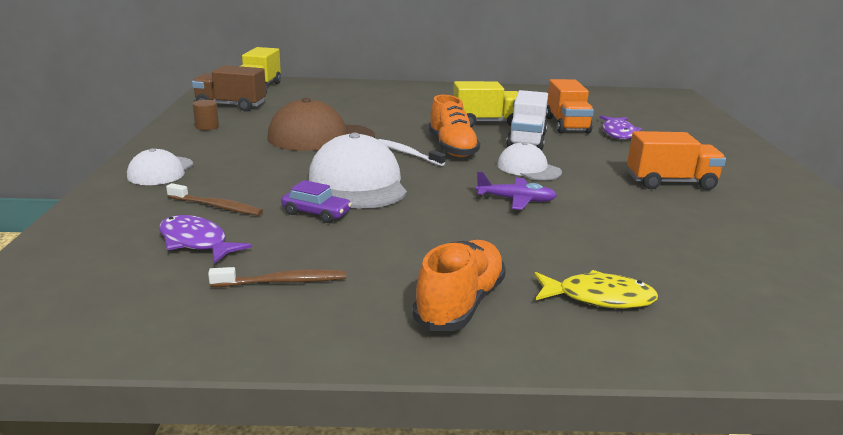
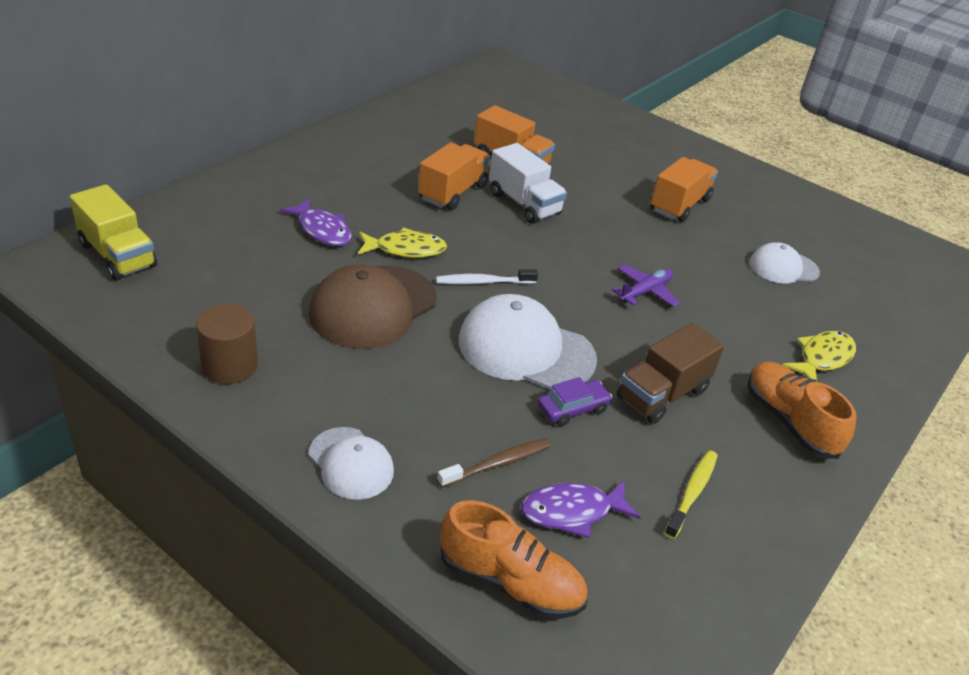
camera: 55 degrees left, 15 degrees up
brown truck [192,65,266,111] -> brown truck moved to [617,323,724,424]
brown cylinder [193,100,219,130] -> brown cylinder [196,304,258,384], size x1.63
brown toothbrush [208,267,346,287] -> yellow toothbrush [664,450,718,539]
orange shoe [428,95,480,157] -> orange shoe moved to [441,500,588,619]
yellow truck [453,81,518,127] -> orange truck [418,143,490,210]
white cap [497,142,562,180] -> white cap moved to [750,242,820,284]
purple fish [600,116,642,140] -> purple fish moved to [280,198,352,246]
none -> yellow fish [358,228,447,258]

